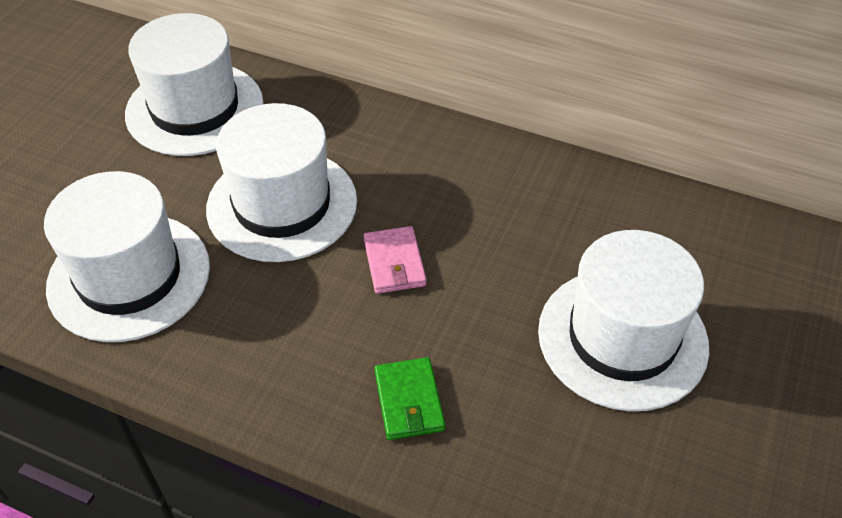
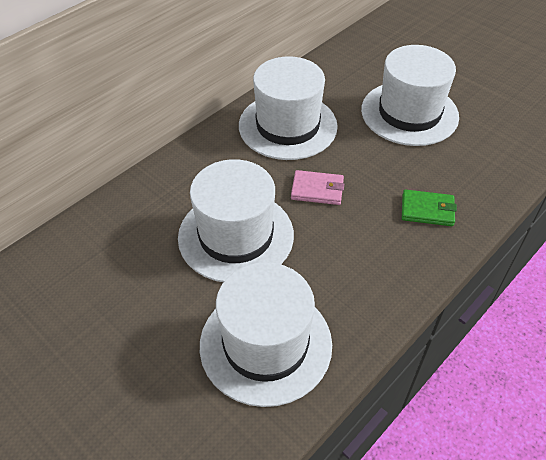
camera: 70 degrees left, 0 degrees up
white hat [125,13,263,156] -> white hat moved to [239,56,338,160]

